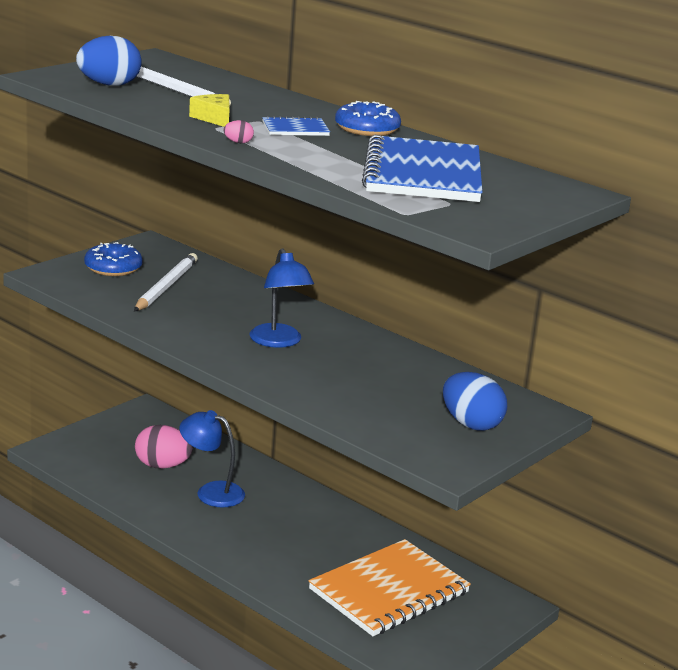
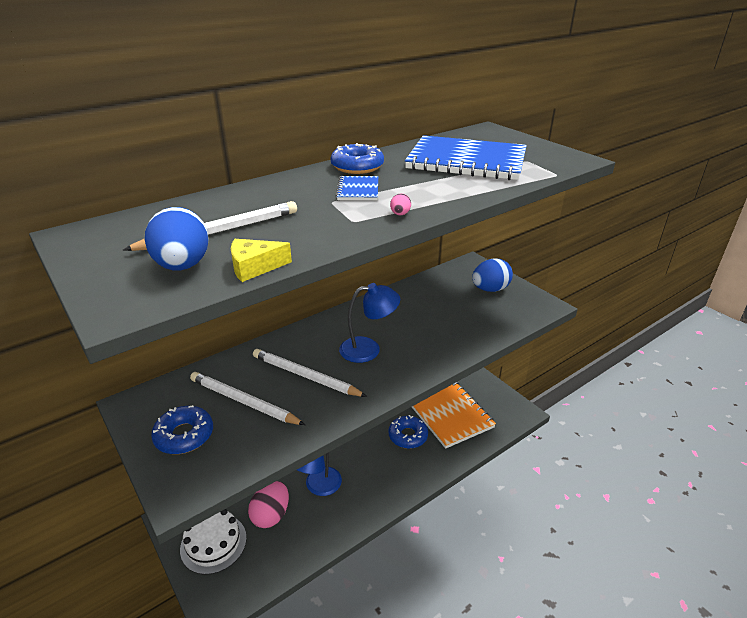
camera: 75 degrees left, 10 degrees up
yellow cheese [189,94,230,127] -> yellow cheese moved to [231,239,292,282]
none -> white cake [180,509,247,575]
none -> white pencil [253,349,367,397]
none -> blue donut [388,415,428,449]

